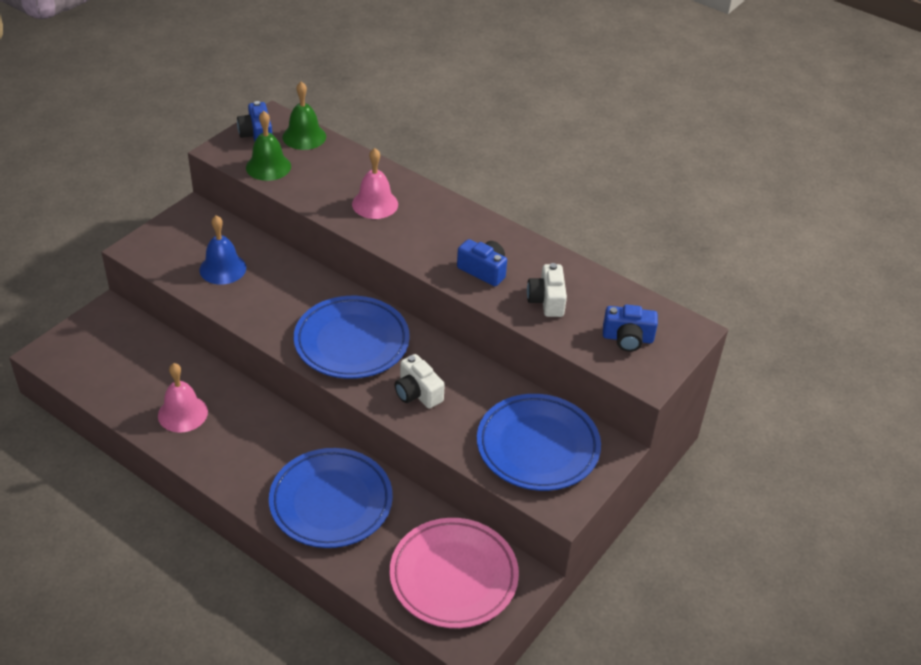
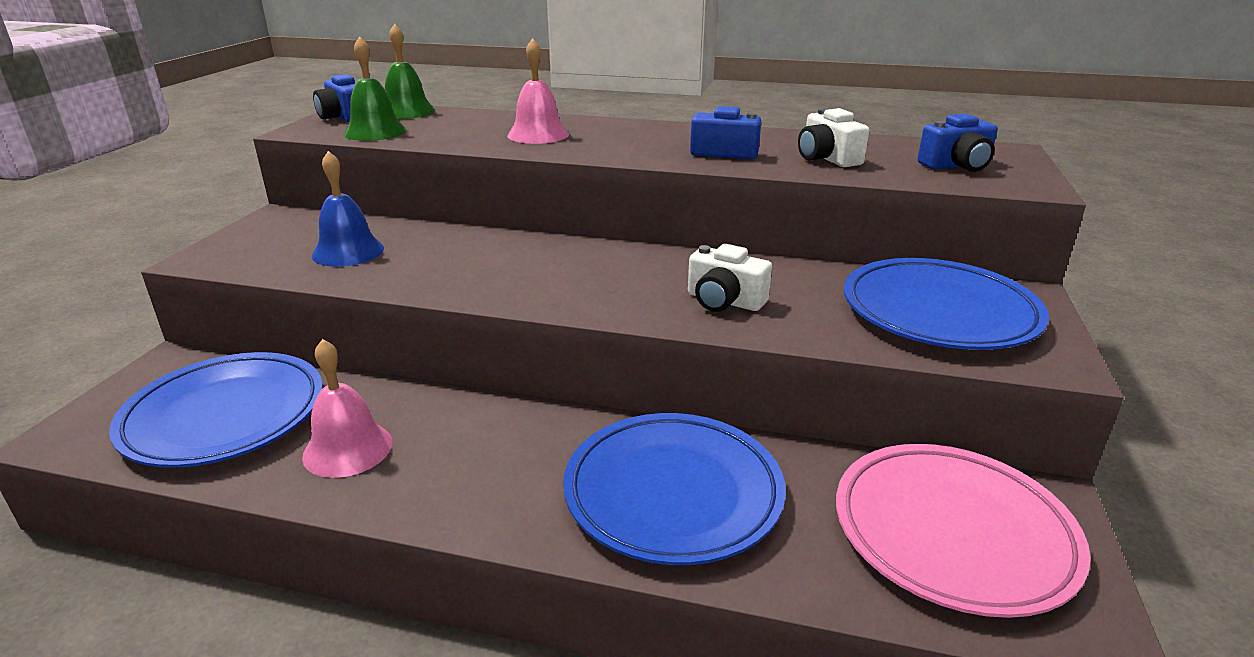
camera: 20 degrees left, 15 degrees down
blue plate [294,296,410,379] -> blue plate moved to [109,352,323,468]

